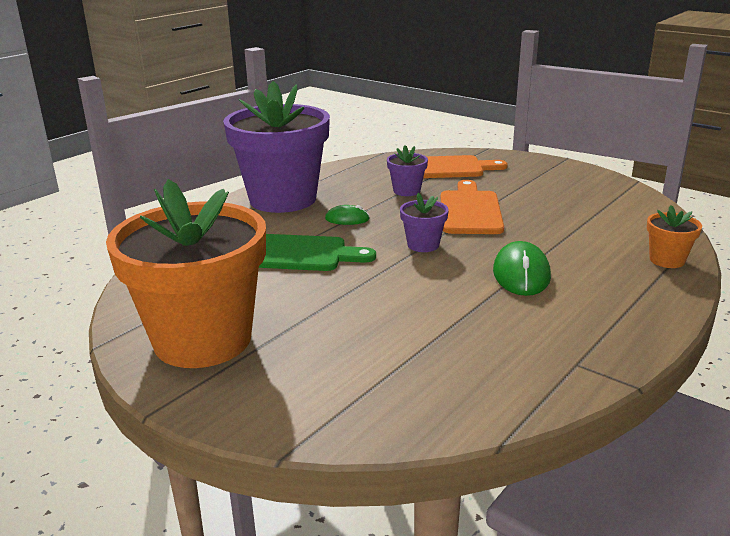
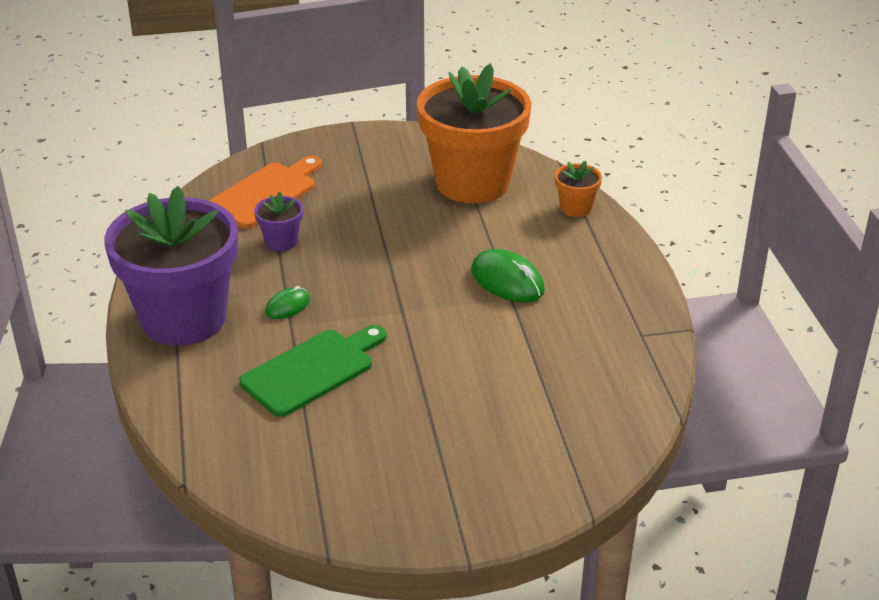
camera: 50 degrees left, 10 degrees up
orange flower pot [106,179,266,368] -> orange flower pot moved to [417,64,532,203]
purple flower pot [400,193,449,252] -> none
orange cutting board [441,180,504,234] -> none

